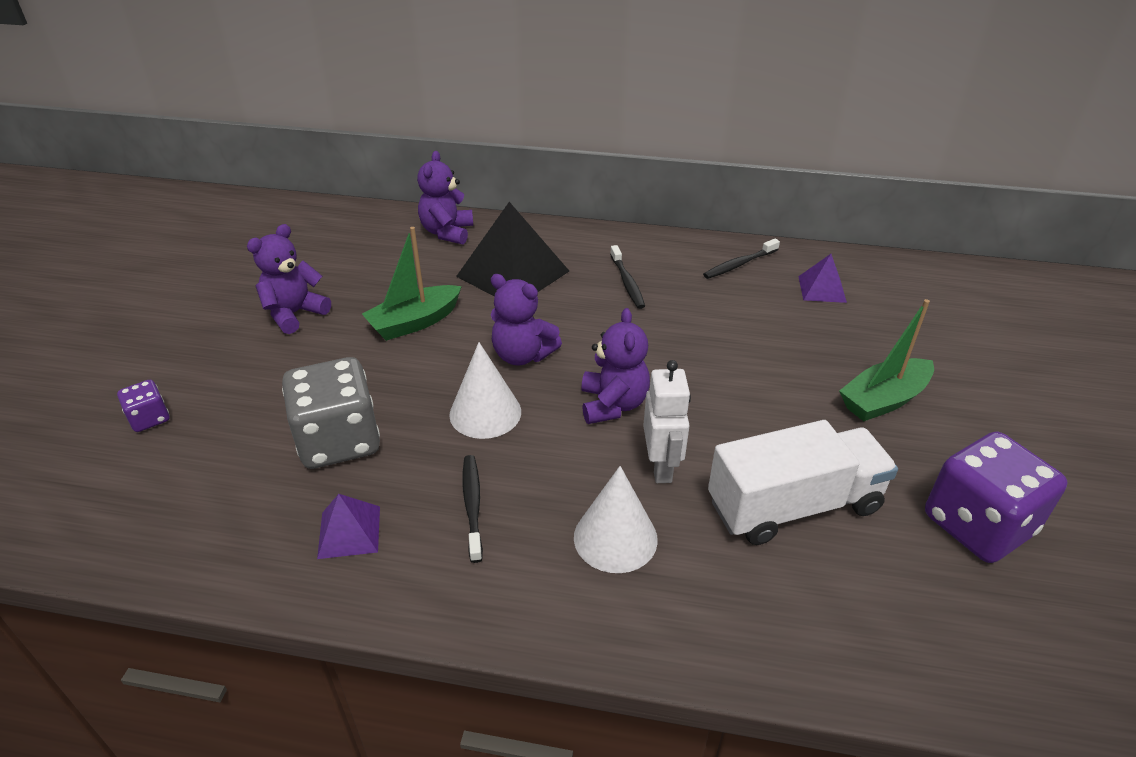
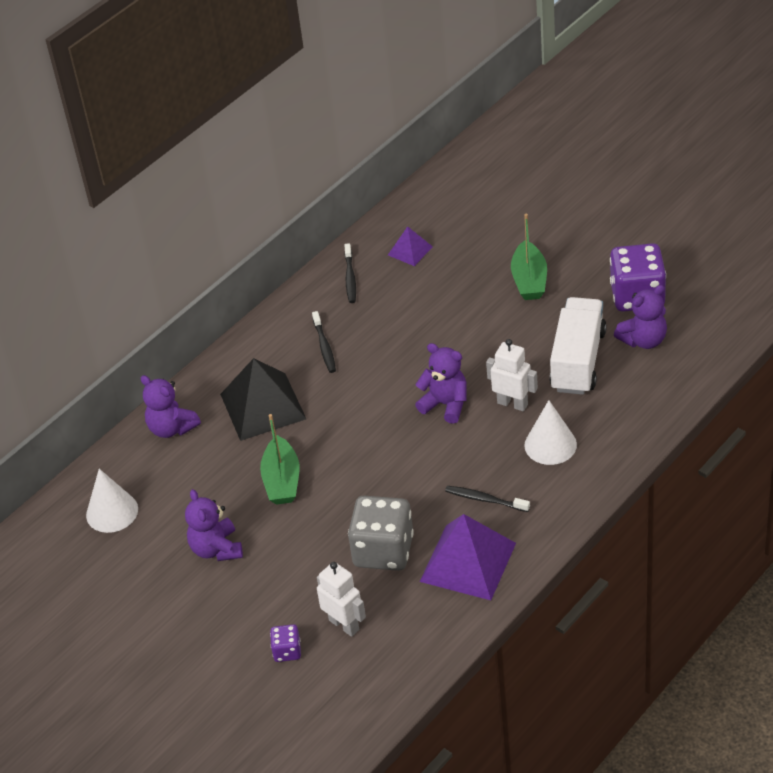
camera: 55 degrees left, 5 degrees up
purple pyramid [317,494,380,559] -> purple pyramid [420,514,516,600], size x1.97
white cone [449,342,521,439] -> white cone moved to [86,469,138,533]
purple teddy bear [491,274,562,365] -> purple teddy bear moved to [614,285,667,349]
black toothbrush [610,245,645,309] -> black toothbrush turned 60 degrees clockwise [312,311,336,373]
none -> white robot [317,562,366,637]

